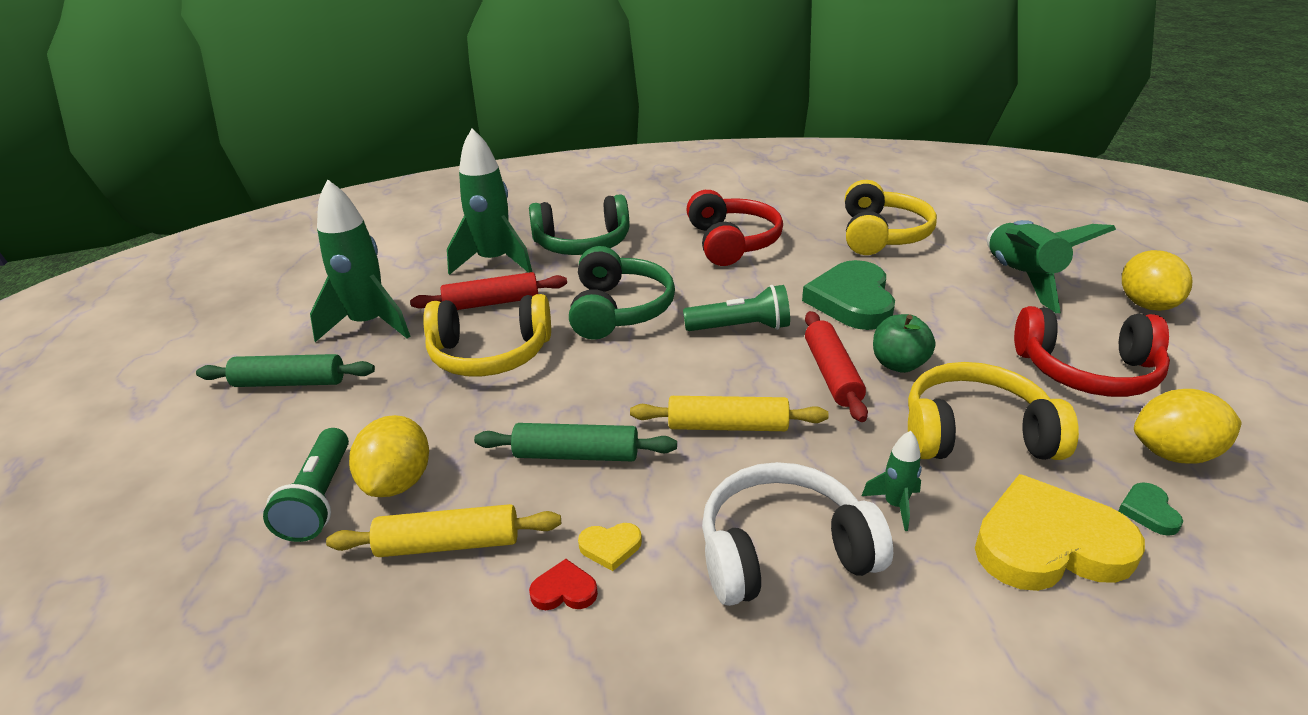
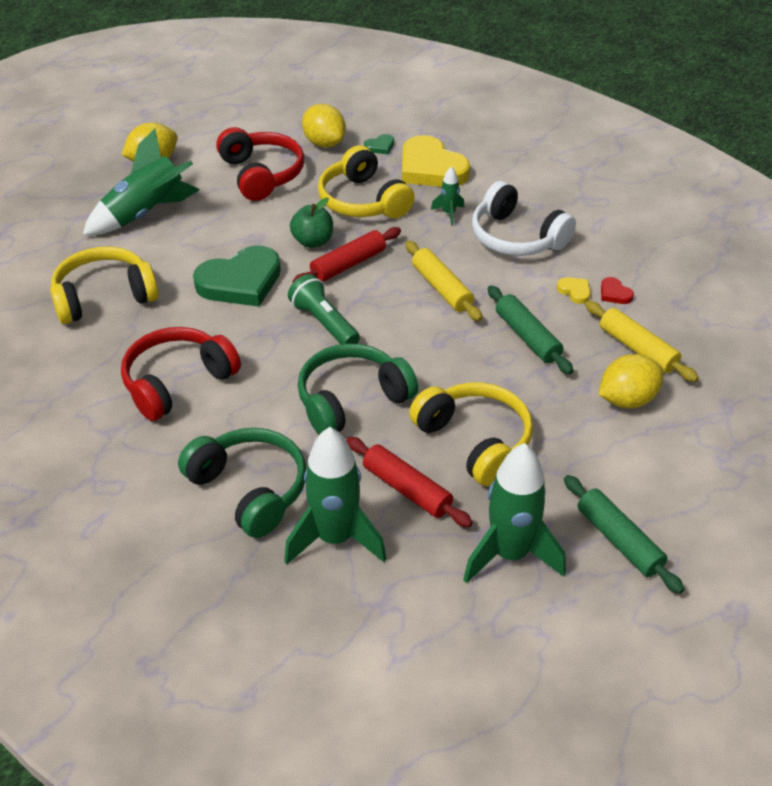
camera: 125 degrees left, 10 degrees up
green flashlight [263,428,349,542] -> none

